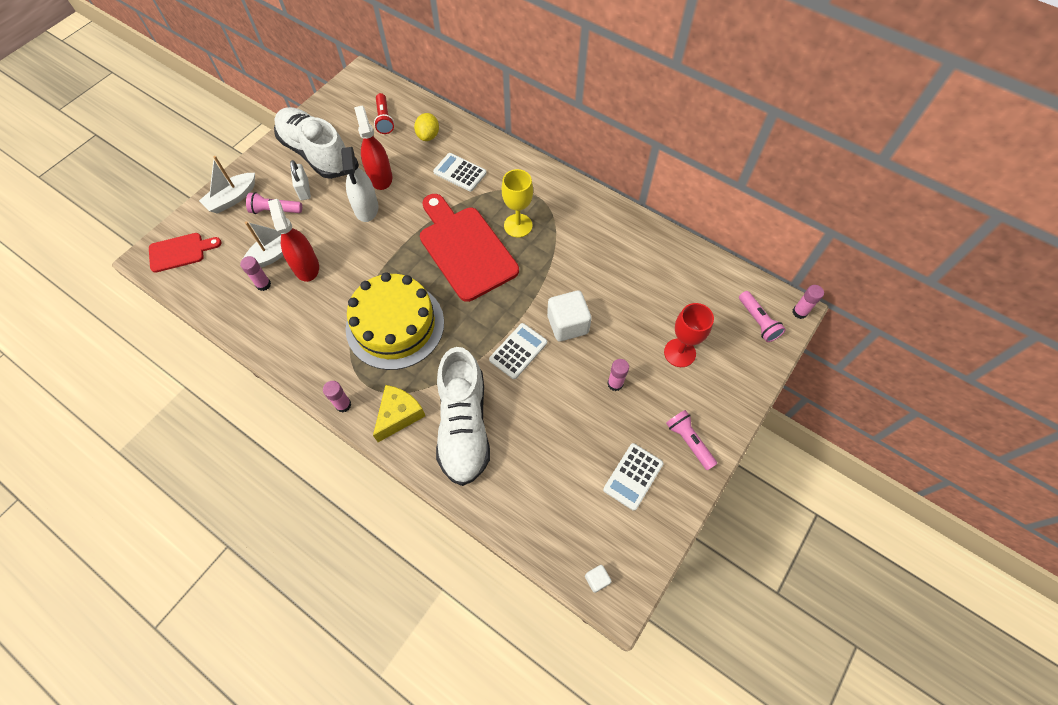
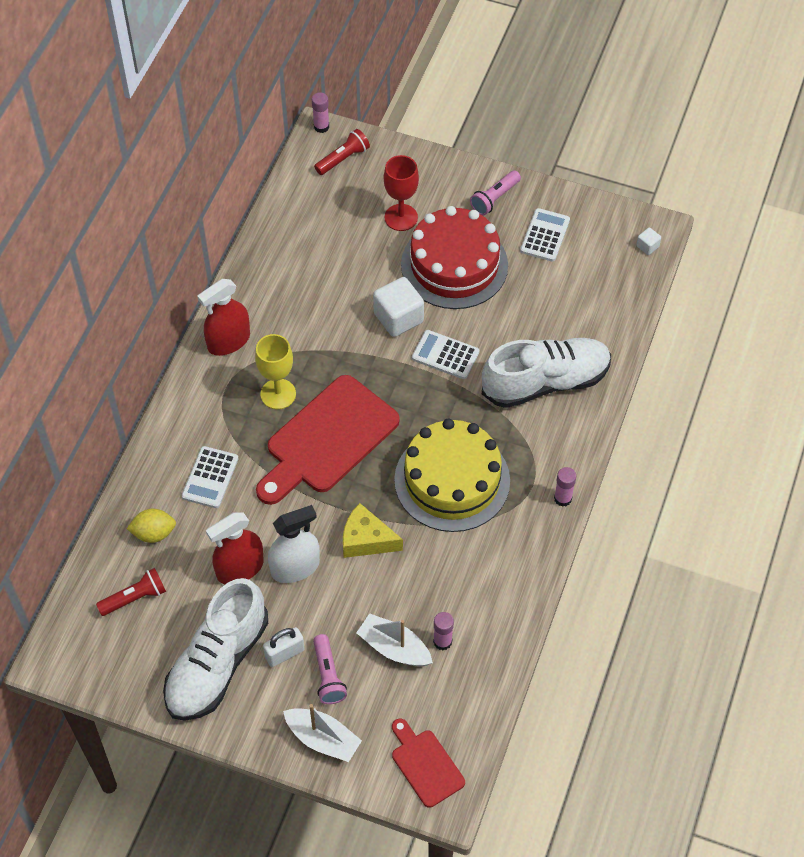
camera: 105 degrees left, 5 degrees down
red spray bottle [268,199,319,282] -> red spray bottle moved to [197,279,250,356]
yellow cheese [373,385,425,442] -> yellow cheese moved to [343,503,403,558]
white calculator [603,443,664,511] -> white calculator turned 90 degrees counterclockwise [520,208,570,262]
pink glue stick [607,359,629,391] -> red cake [401,206,508,309]
pink flashlight [739,291,786,342] -> red flashlight [314,129,370,175]

